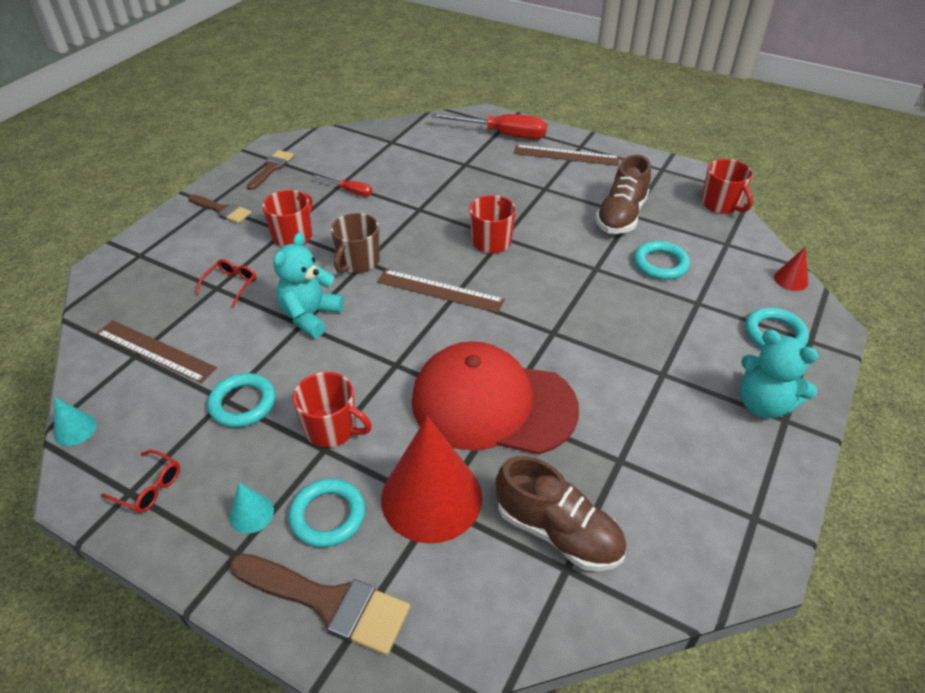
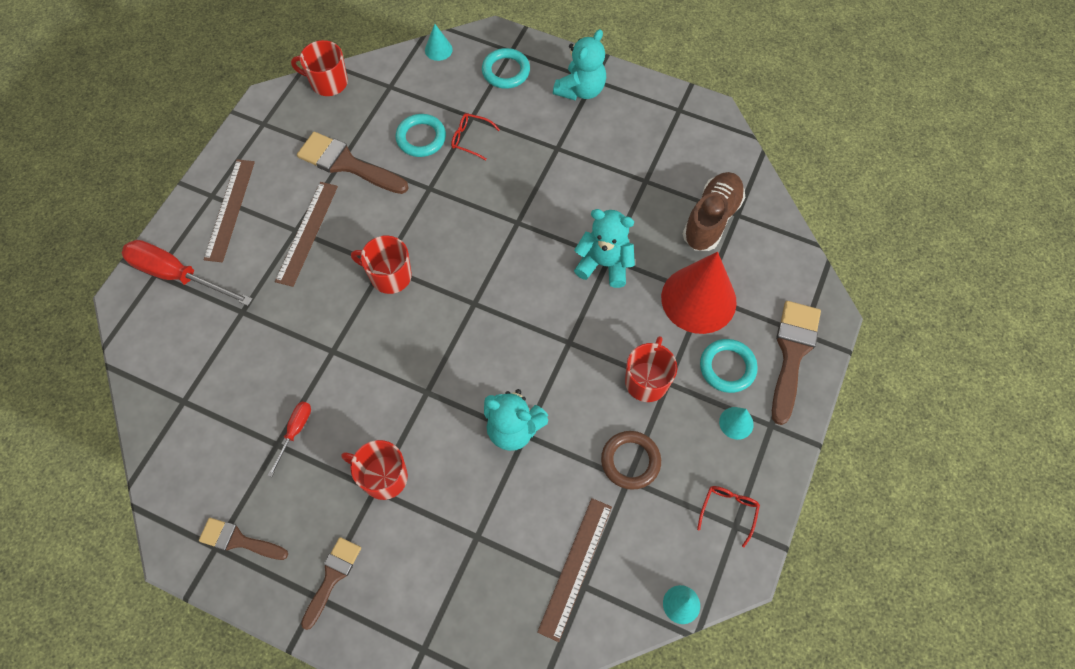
camera: 95 degrees left, 20 degrees up
red glasses [196,259,256,307] -> red glasses moved to [451,113,500,160]
turquoise ring [207,373,276,427] -> brown ring [601,431,661,490]
brown mug [331,213,380,273] -> none
brown ruler [377,269,505,313] -> brown ruler moved to [275,182,338,287]
red cap [412,341,579,455] -> turquoise teddy bear [574,209,635,288]
red screwdriver [431,113,547,139] -> red screwdriver turned 75 degrees counterclockwise [122,240,253,306]
brown shoe [595,155,651,234] -> brown brush [297,132,409,194]
red mug [701,159,753,214] -> red mug turned 135 degrees counterclockwise [291,40,348,96]
red cone [774,247,808,291] -> turquoise cone [425,24,453,61]

